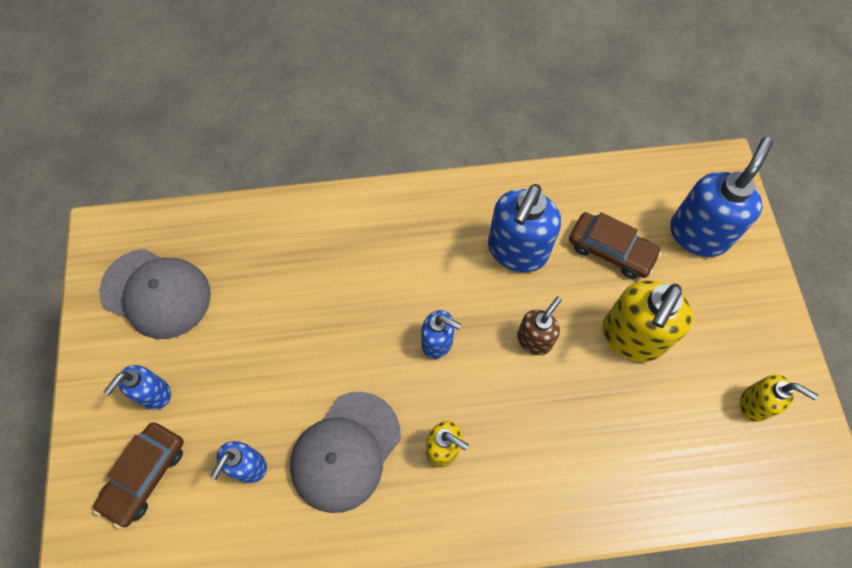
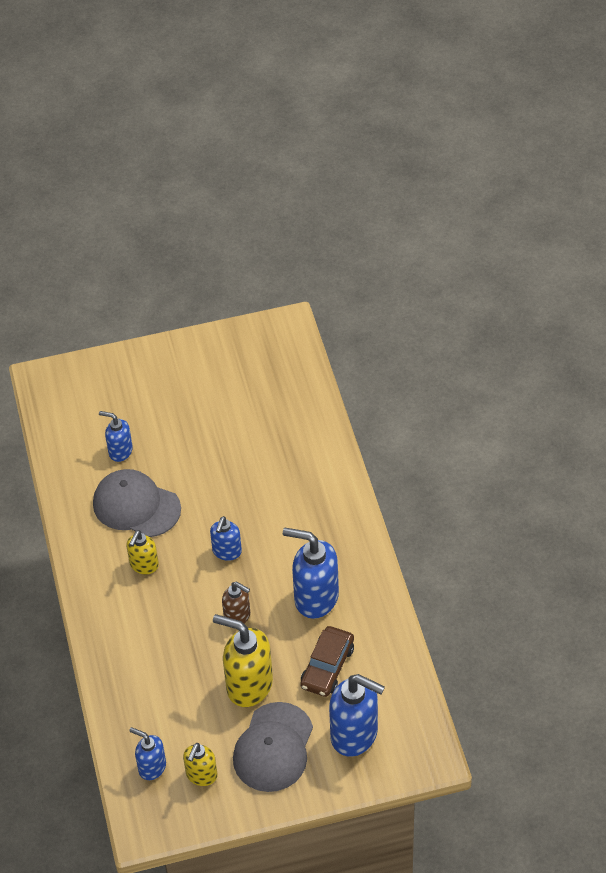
camera: 85 degrees right, 15 degrees down
brown car [93,422,184,528] -> none
grey cap [99,249,211,339] -> grey cap moved to [233,702,313,792]
blue soap dispenser [103,365,171,410] -> blue soap dispenser moved to [129,727,166,780]

